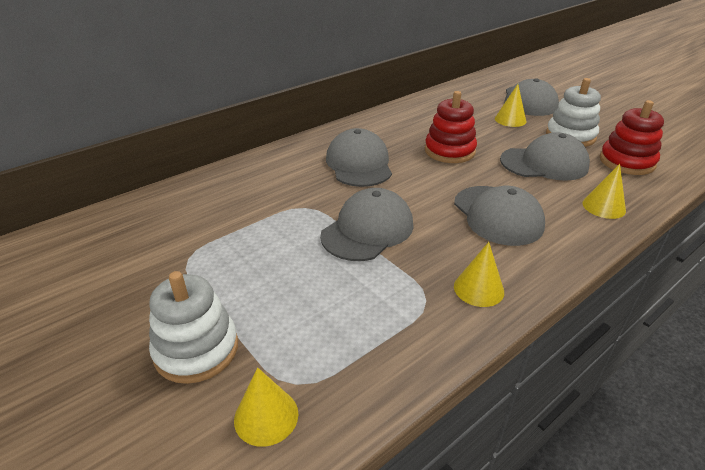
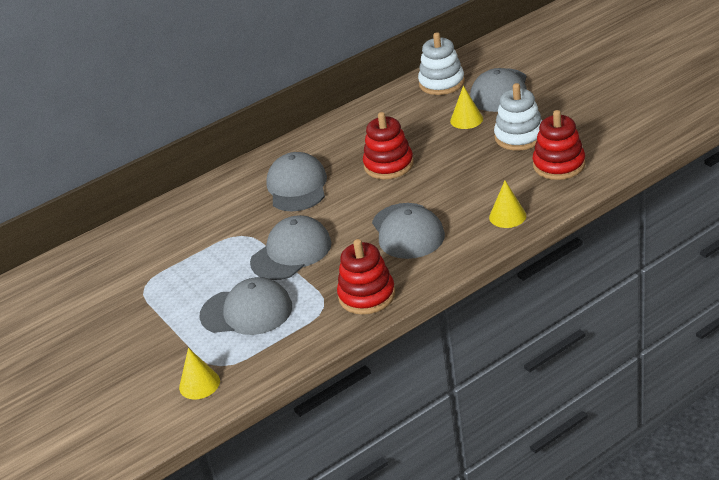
camera: 10 degrees right, 0 degrees up
white stacking toy [149,271,238,384] -> white stacking toy moved to [418,32,465,95]
yellow cone [454,242,504,307] -> red stacking toy [337,239,395,315]
grey cap [500,132,590,181] -> grey cap moved to [200,277,292,335]

